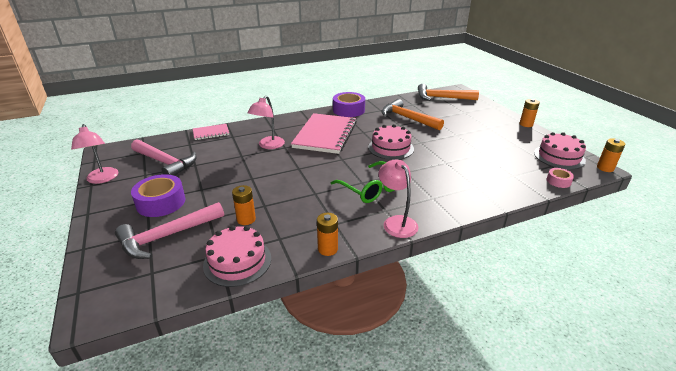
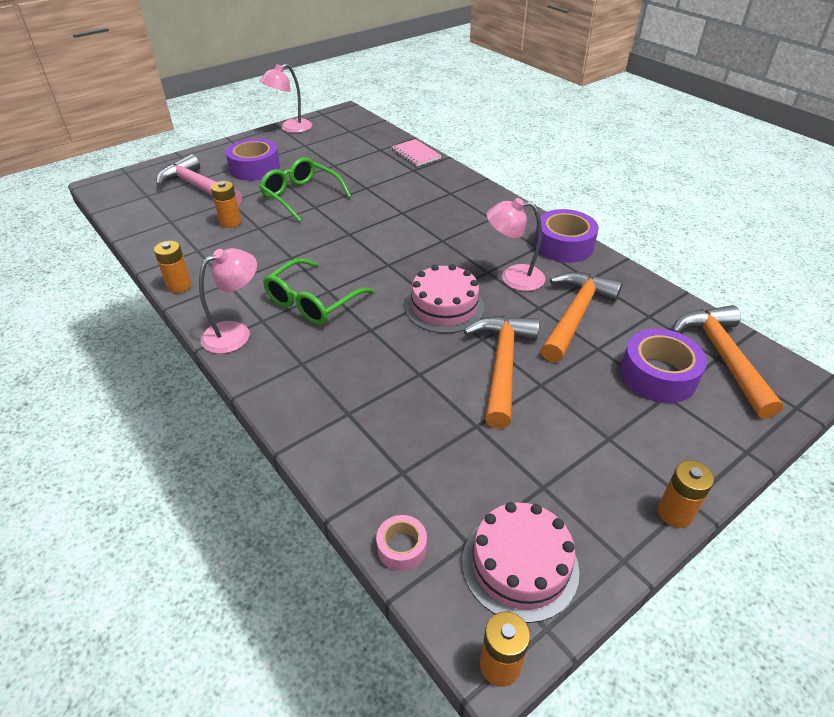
camera: 75 degrees right, 10 degrees up
pink hammer [131,140,197,176] -> none
pink cake [203,225,271,287] -> none
pink lamp [247,96,285,149] -> pink lamp moved to [487,198,545,291]
pink notebook [291,113,357,154] -> none
none -> green glasses [259,157,351,222]
none -> orange hammer [464,316,540,429]
none -> purple tape [620,329,707,403]

